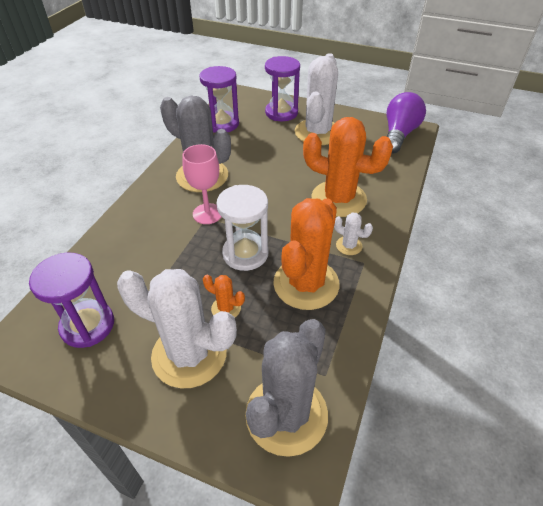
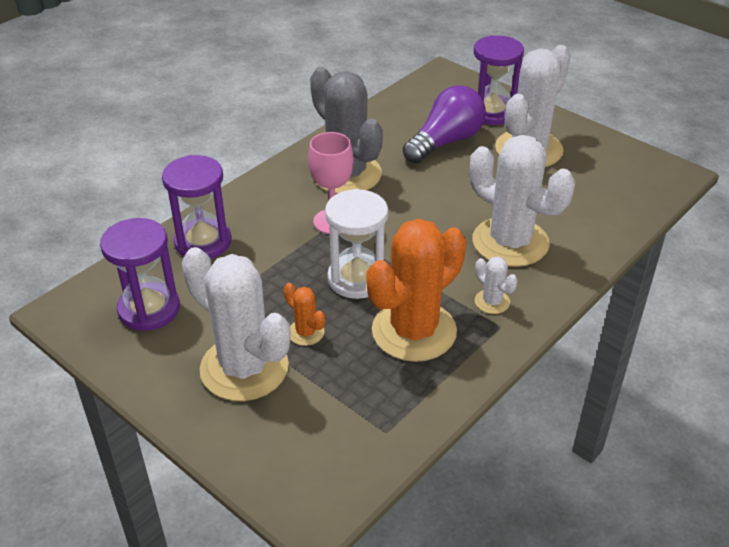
camera: 20 degrees right, 5 degrees down
purple hourglass [199,66,239,133] -> purple hourglass moved to [162,155,231,259]
grey cactus [245,319,328,457] -> none
orange cactus [303,117,393,217] -> white cactus [470,135,575,267]
purple light bulb [387,92,426,154] -> purple light bulb moved to [403,85,486,163]

